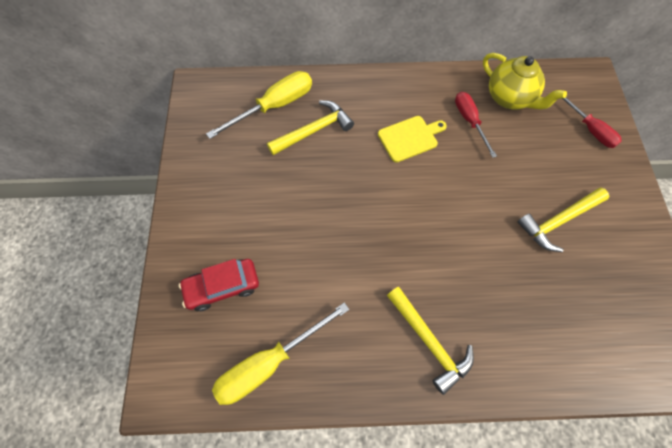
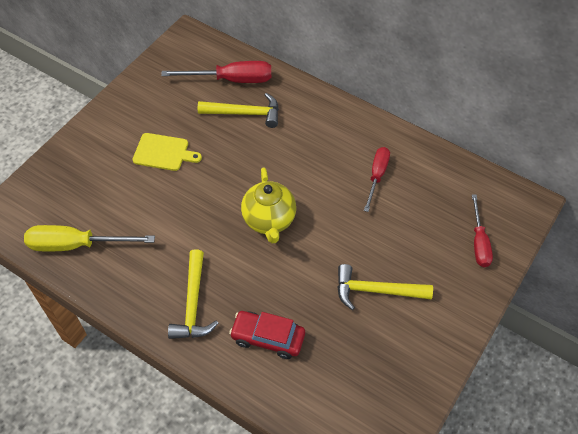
camera: 35 degrees right, 10 degrees down
red car [179,259,259,311] -> red car moved to [229,311,305,359]
yellow screwdriver [206,71,312,139] -> red screwdriver [161,61,271,83]
yellow cutting board [378,116,447,162] -> yellow cutting board moved to [132,133,202,171]
yellow teapot [483,53,567,110] -> yellow teapot moved to [241,167,296,244]

